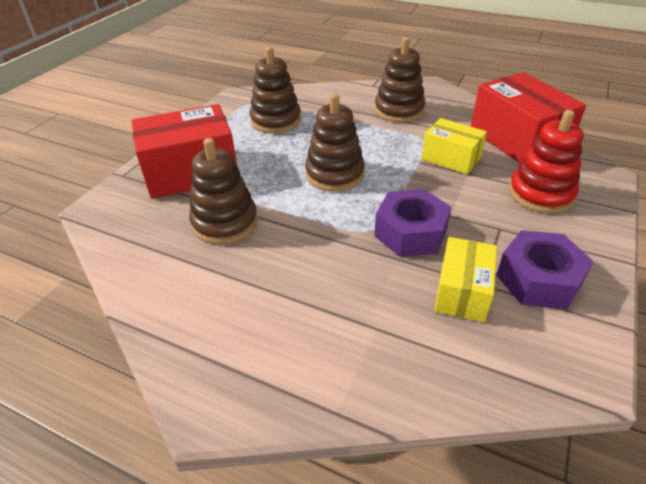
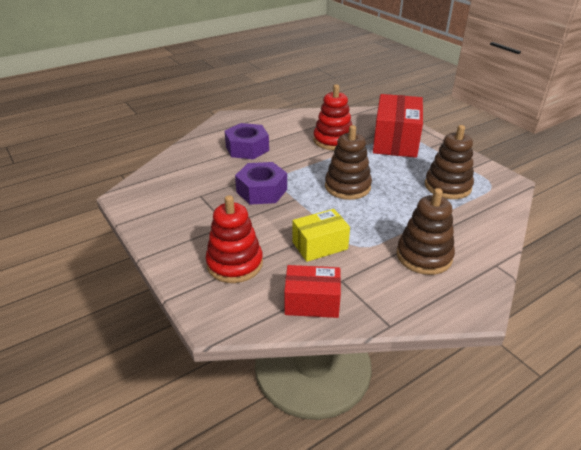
camera: 120 degrees right, 5 degrees down
brown stacking toy [189,138,258,245] -> red stacking toy [313,84,352,150]
yellow box [434,237,497,322] -> none
red box [471,72,586,163] -> red box [284,265,341,318], size x0.59
purple nut [496,230,594,310] -> purple nut moved to [225,123,269,160]

